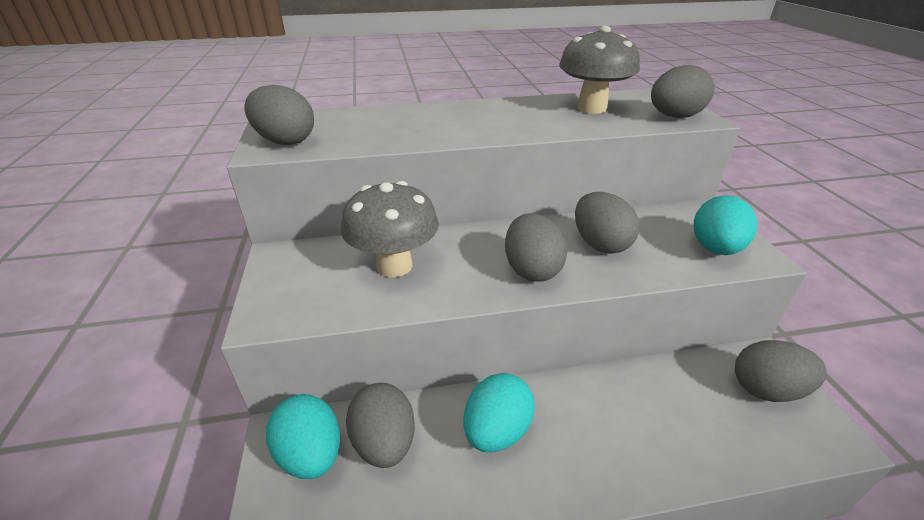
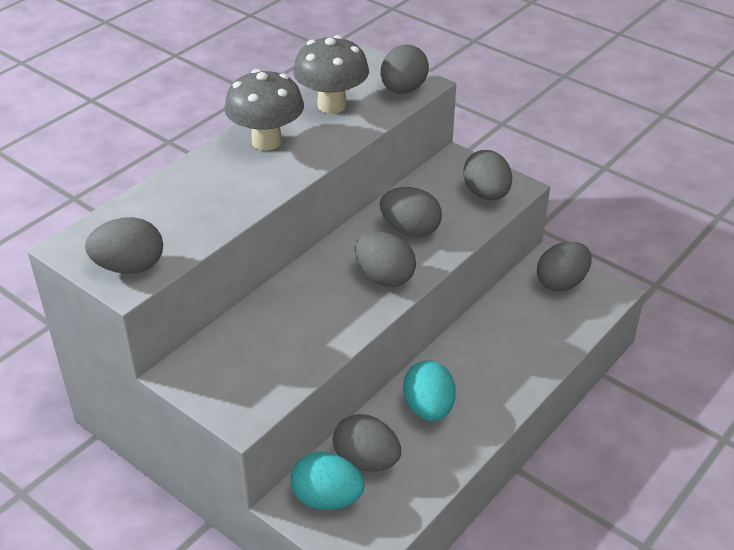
camera: 40 degrees left, 5 degrees up
grey mushroom [341,181,439,277] -> grey mushroom moved to [224,69,304,150]
turquoise egg [694,195,757,255] -> grey egg [463,150,512,200]

